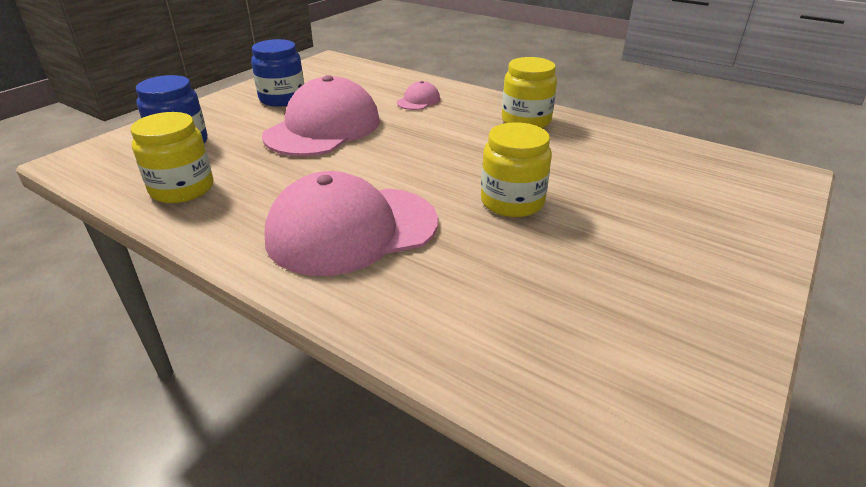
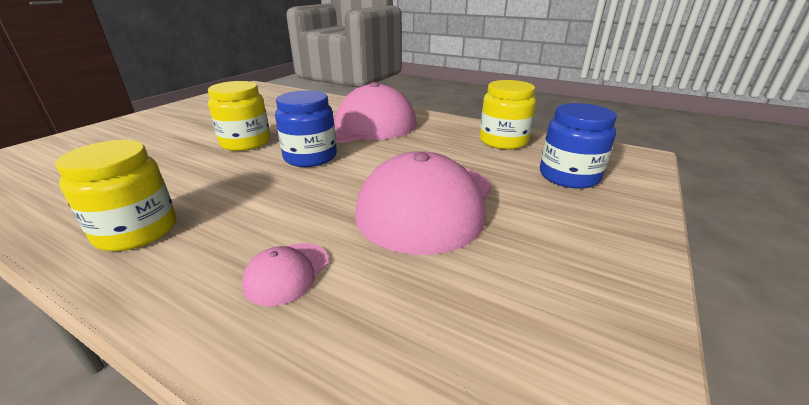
camera: 175 degrees right, 5 degrees down
blue jar [251,39,304,107] -> blue jar moved to [275,90,337,167]

